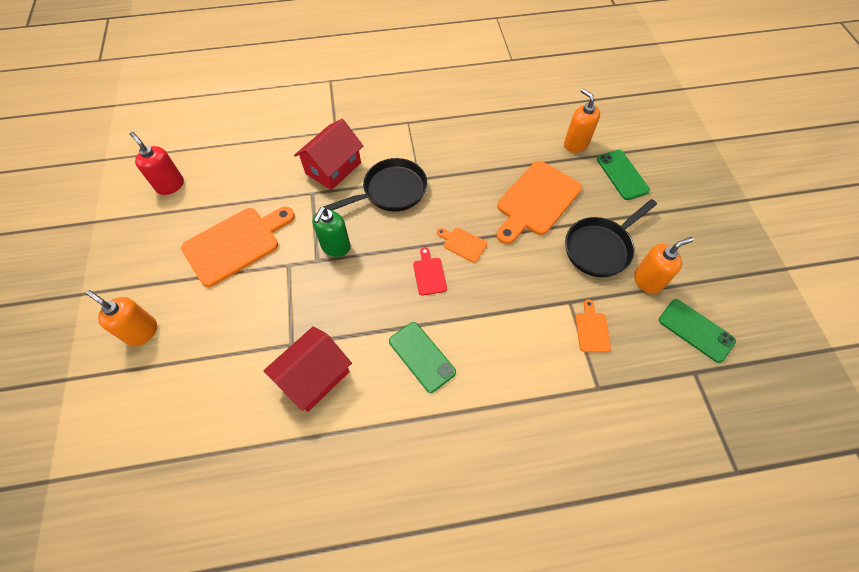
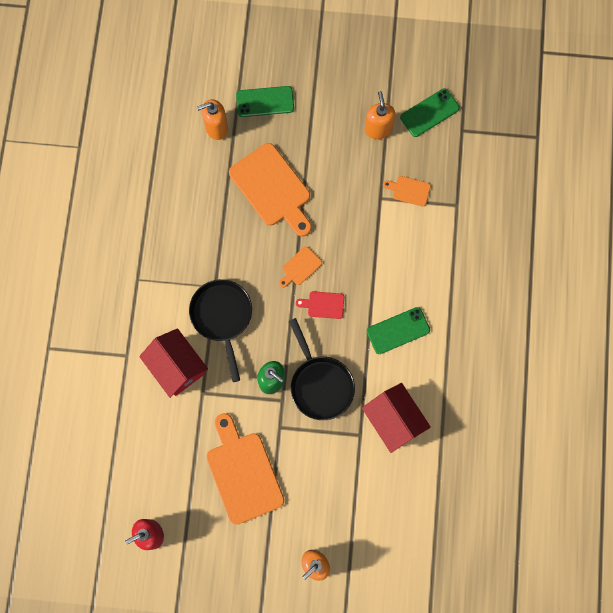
camera: 75 degrees left, 15 degrees up
black pan [565,199,657,277] -> black pan moved to [289,318,355,420]

